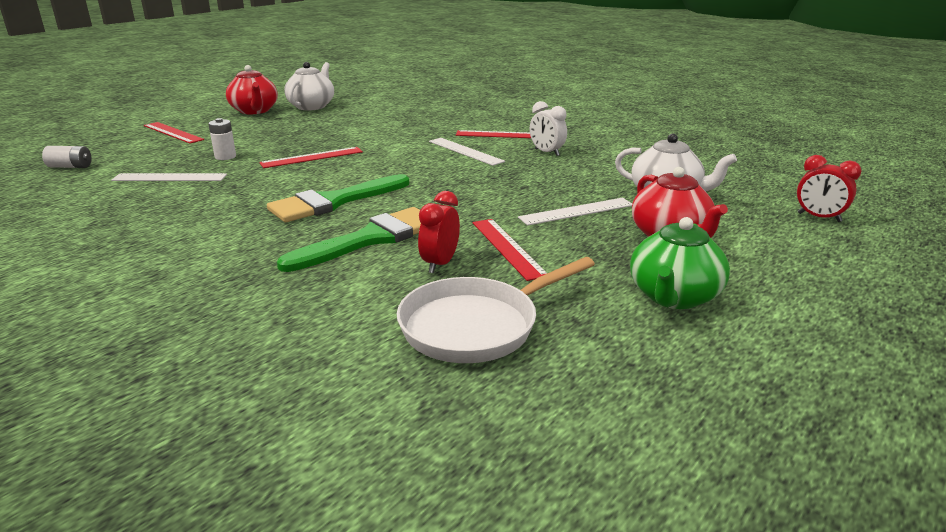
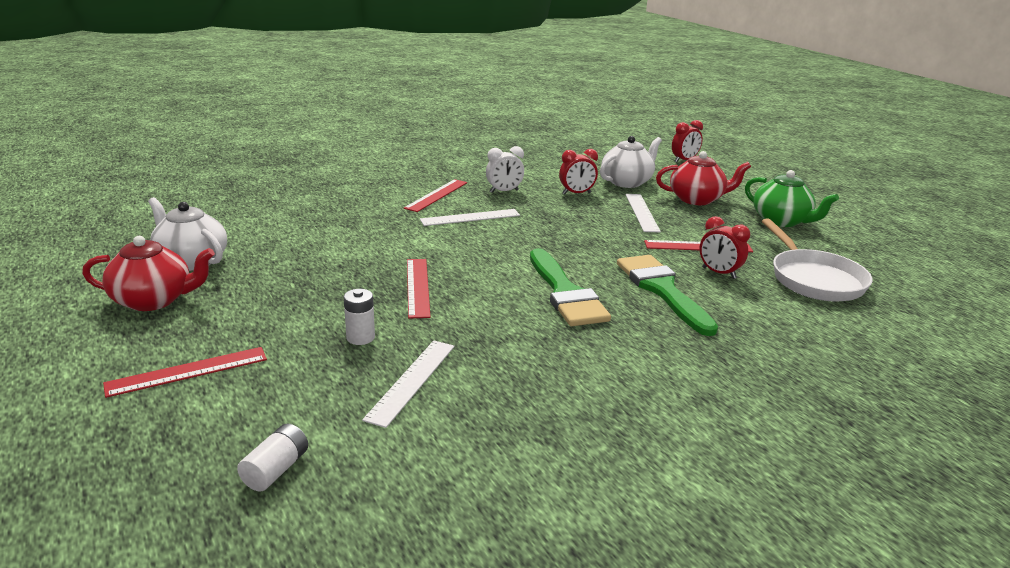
camera: 70 degrees left, 0 degrees up
none -> red clock [559,149,598,195]

